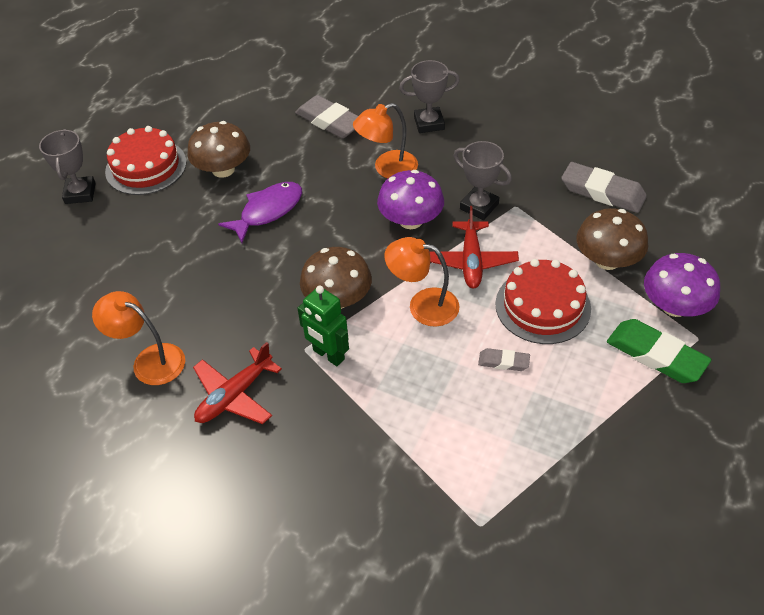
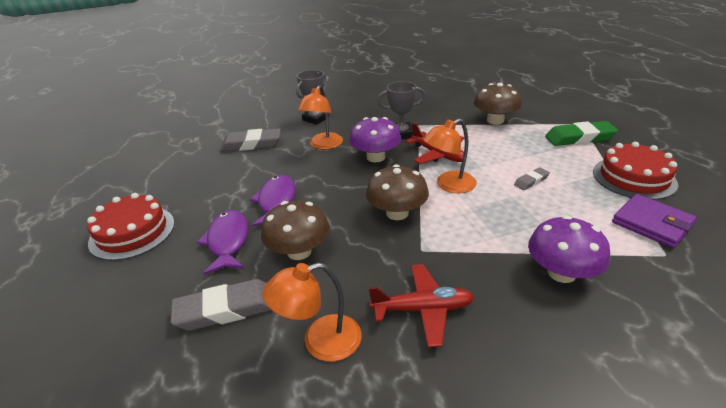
camera: 45 degrees left, 15 degrees down
grey trophy [39,129,96,204] -> none
brown mushroom [187,121,250,178] -> brown mushroom moved to [261,201,330,260]
red plane [193,342,282,424] -> red plane turned 90 degrees counterclockwise [369,264,474,347]
green robot [297,286,349,366] -> none
red cake [495,259,591,344] -> red cake moved to [593,142,678,200]
grey eraser [561,162,647,213] -> grey eraser moved to [171,279,271,331]
purple mushroom [644,253,720,317] -> purple mushroom moved to [528,215,610,283]
none -> purple fish [197,210,248,275]
none -> purple wallet [612,194,697,248]

